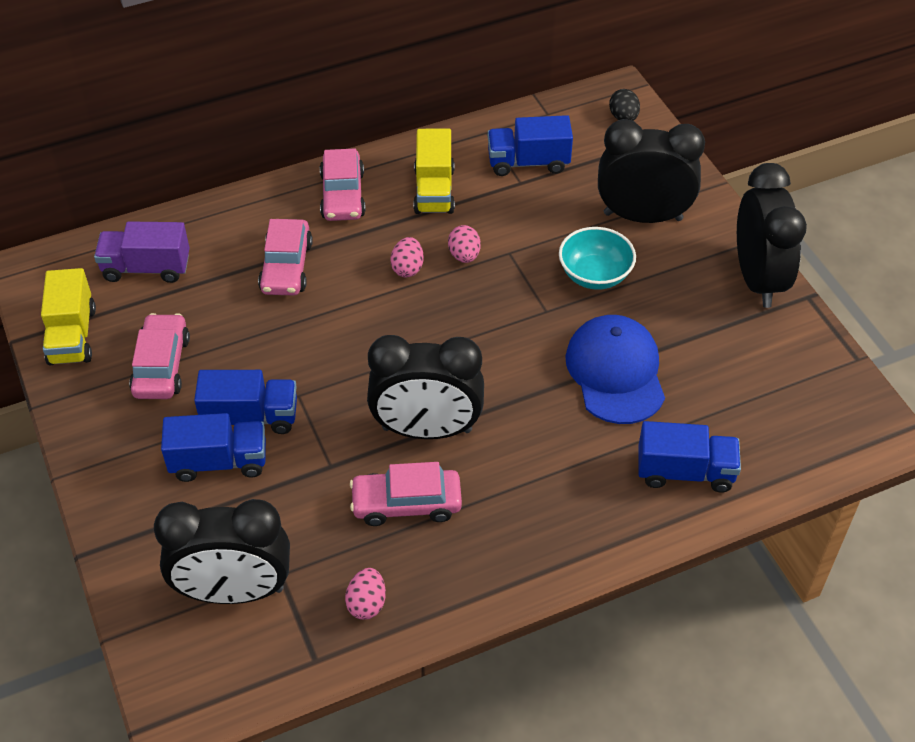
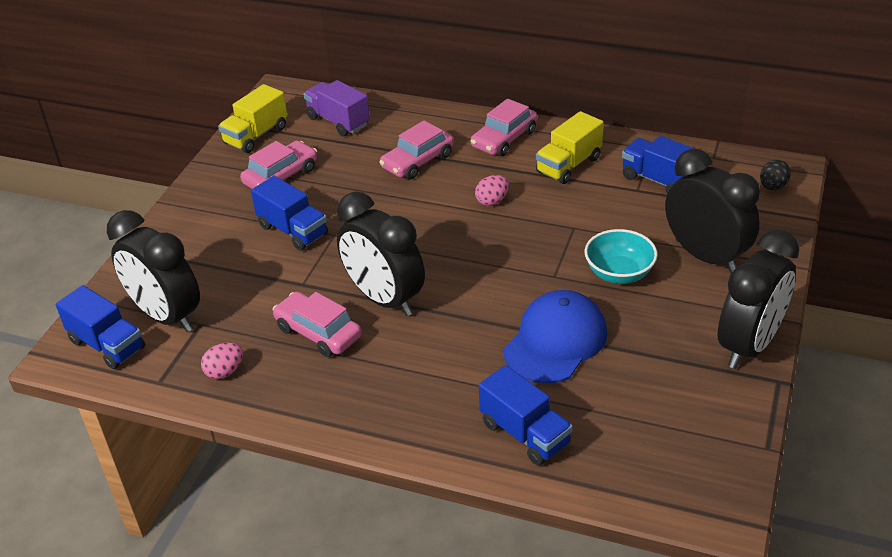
camera: 45 degrees right, 10 degrees down
blue truck [161,413,266,482] -> blue truck moved to [56,285,145,369]
pink egg [448,225,481,263] -> none

